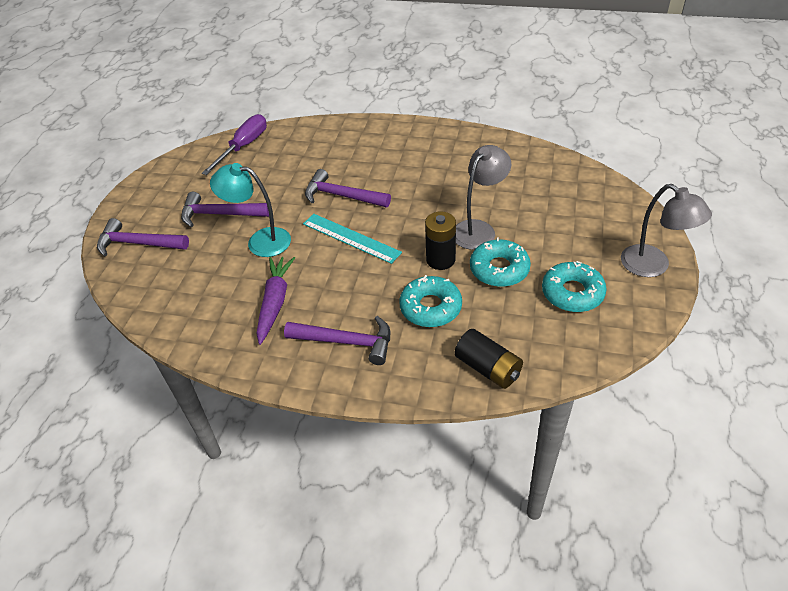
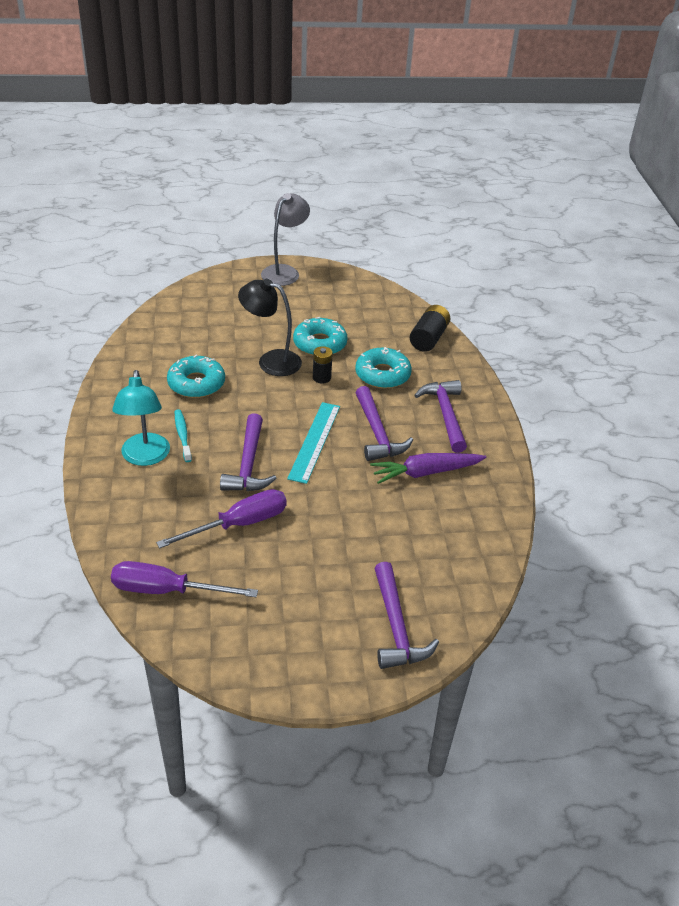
camera: 115 degrees left, 5 degrees down
purple hammer [181,192,269,227] -> purple hammer moved to [356,386,413,461]
turquoise lamp [210,163,291,257] -> turquoise lamp moved to [112,370,170,466]
black battery [425,212,456,270] -> black battery [313,346,333,384], size x0.66
grey lamp [456,145,511,250] -> black lamp [238,279,302,376]
turquoise donut [542,261,607,312] -> turquoise donut moved to [167,354,225,398]
none -> purple screwdriver [156,489,287,548]
none -> turquoise toothbrush [175,409,192,462]

